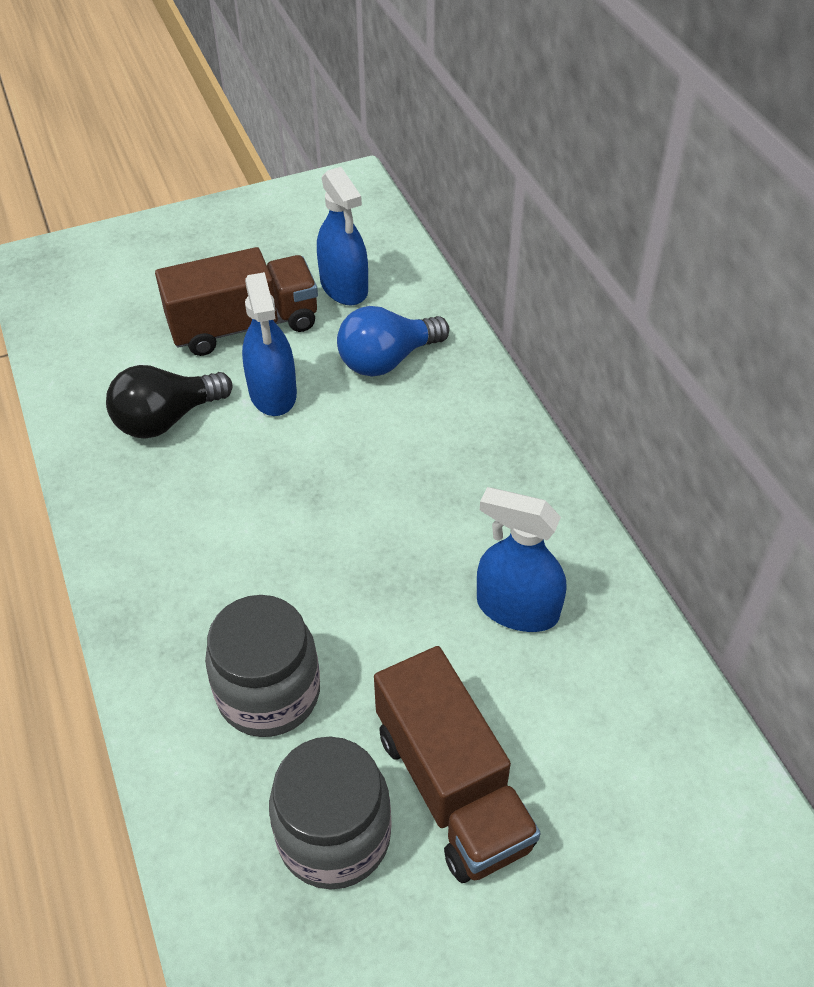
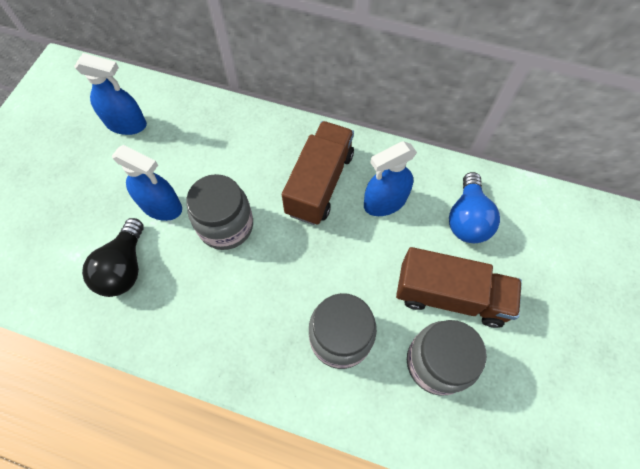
camera: 50 degrees left, 15 degrees up
brown truck [155,247,318,356] -> brown truck moved to [282,121,354,225]
blue light bulb [337,306,450,376] -> blue light bulb moved to [449,172,500,243]
none -> grey jar [186,174,253,250]

